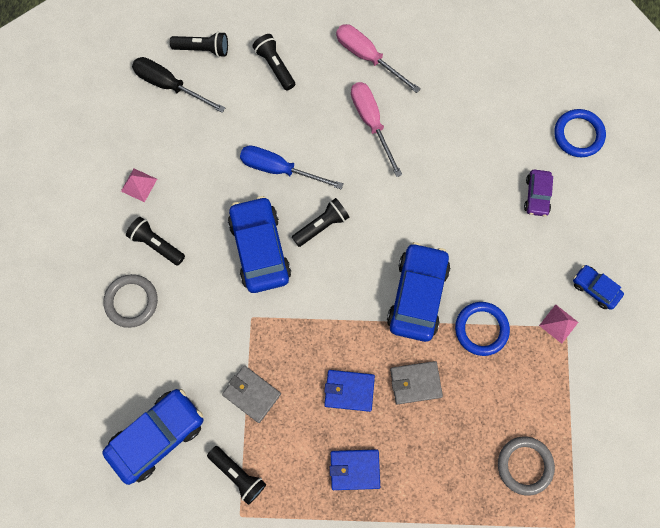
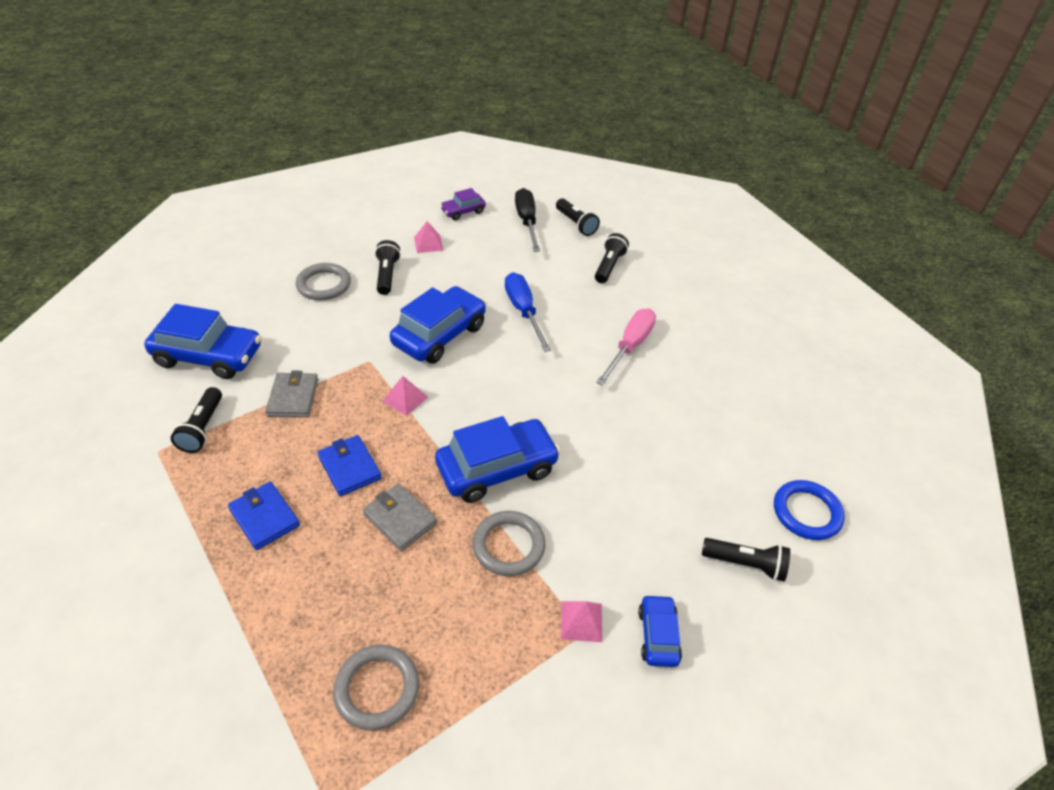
camera: 50 degrees right, 30 degrees down
black flashlight [292,198,349,247] -> black flashlight moved to [702,538,790,582]
pink screwdriver [336,24,421,93] -> none
blue ring [455,302,510,356] -> grey ring [472,511,546,576]
purple car [524,170,553,217] -> purple car moved to [440,188,486,220]
none -> pink pyramid [383,376,428,416]

